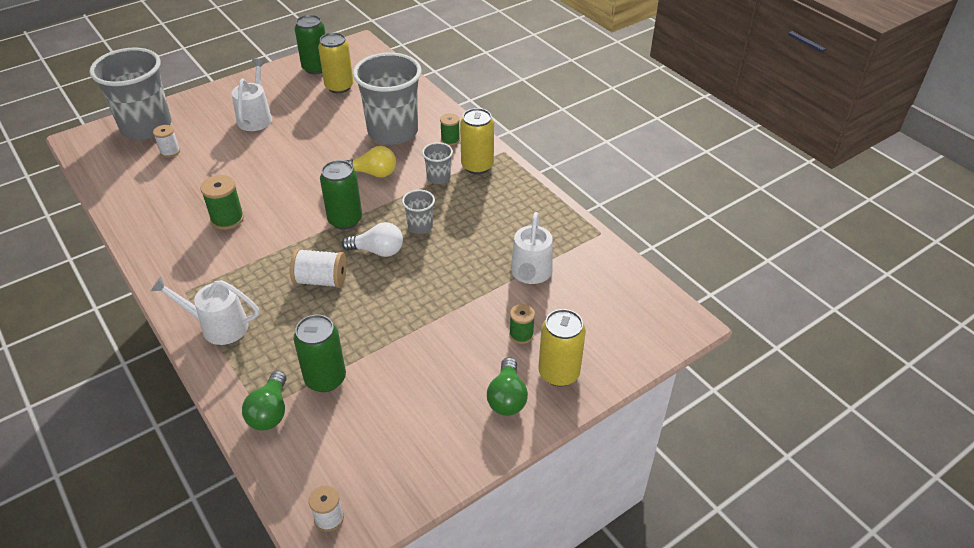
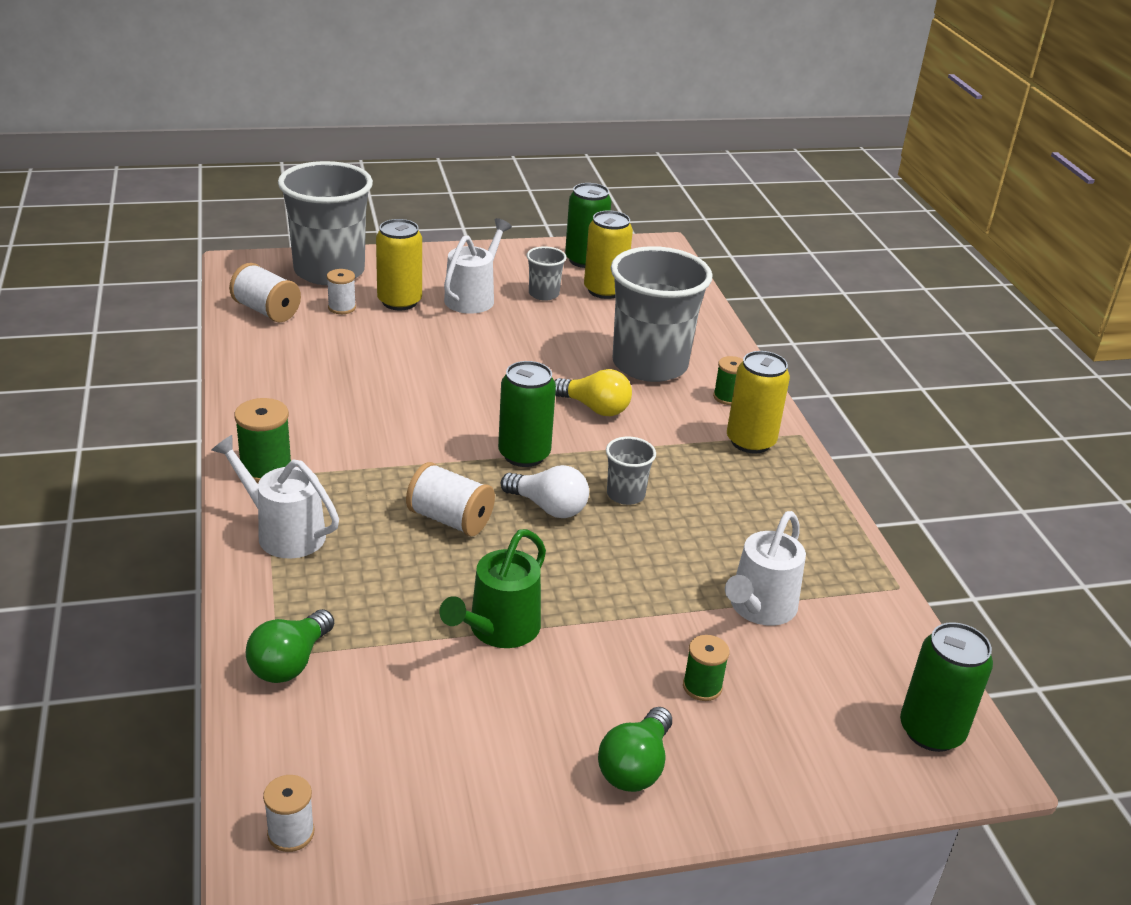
camera: 20 degrees right, 10 degrees down
green spool [200,175,244,230] -> green spool moved to [234,398,291,483]
green can [293,314,346,392] -> green can moved to [900,622,993,752]
grey cup [422,142,453,184] -> grey cup moved to [527,246,566,301]
yellow can [539,309,586,386] -> yellow can moved to [376,219,422,310]
none -> white spool [229,263,301,322]
none -> green watering can [439,529,546,648]

